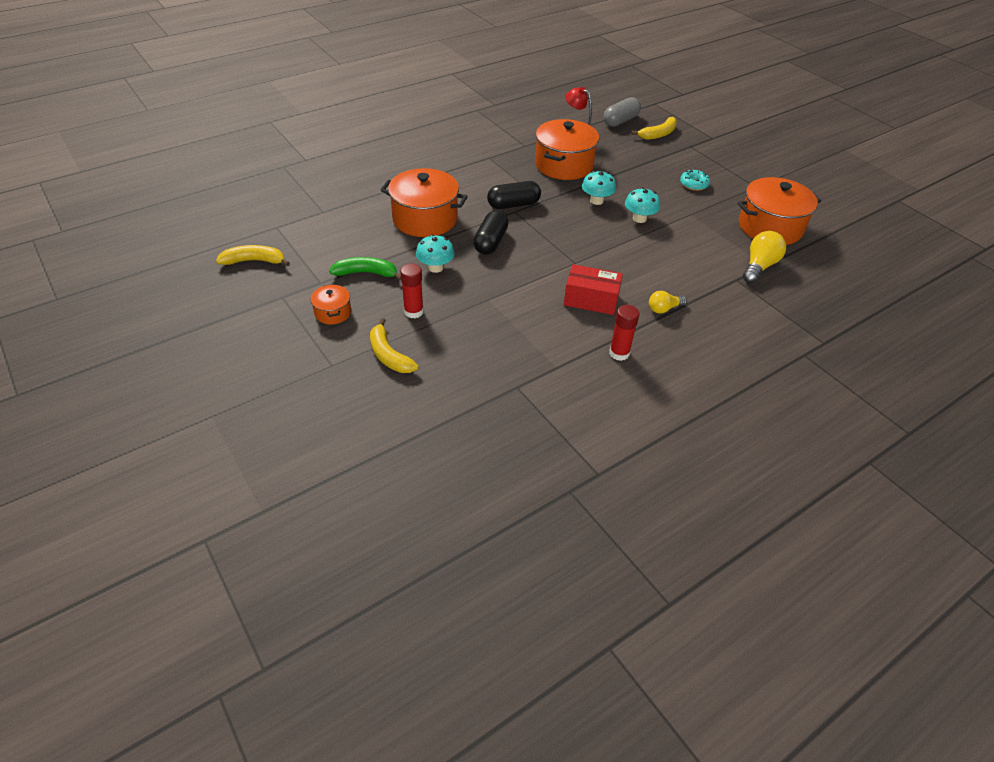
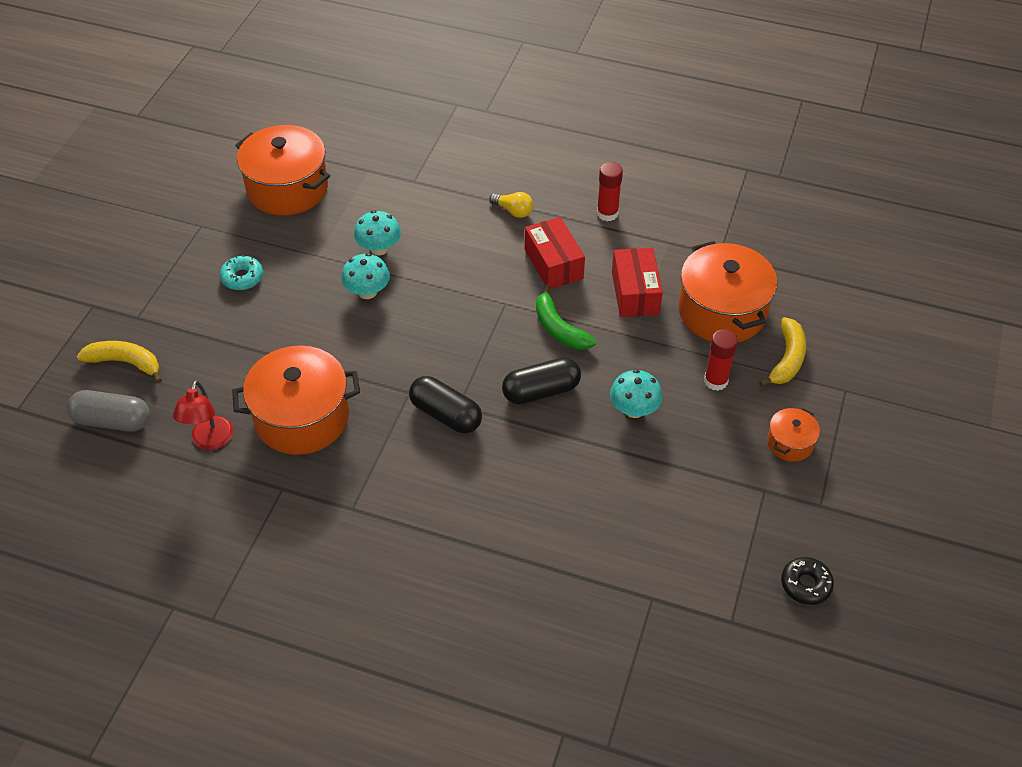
camera: 125 degrees left, 5 degrees up
yellow banana [216,245,290,266] -> black donut [781,557,834,605]
green banana [329,257,401,280] -> green banana moved to [536,284,596,350]
orange pot [381,168,468,237] -> orange pot moved to [678,241,777,342]
turquoise mushroom [582,171,616,205] -> turquoise mushroom moved to [354,210,401,255]
yellow light bulb [743,231,786,283] -> none
none -> red box [612,248,663,317]

